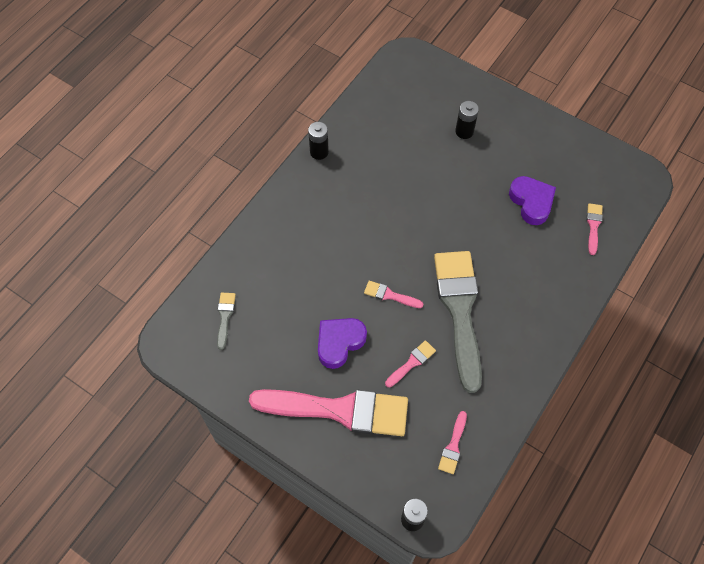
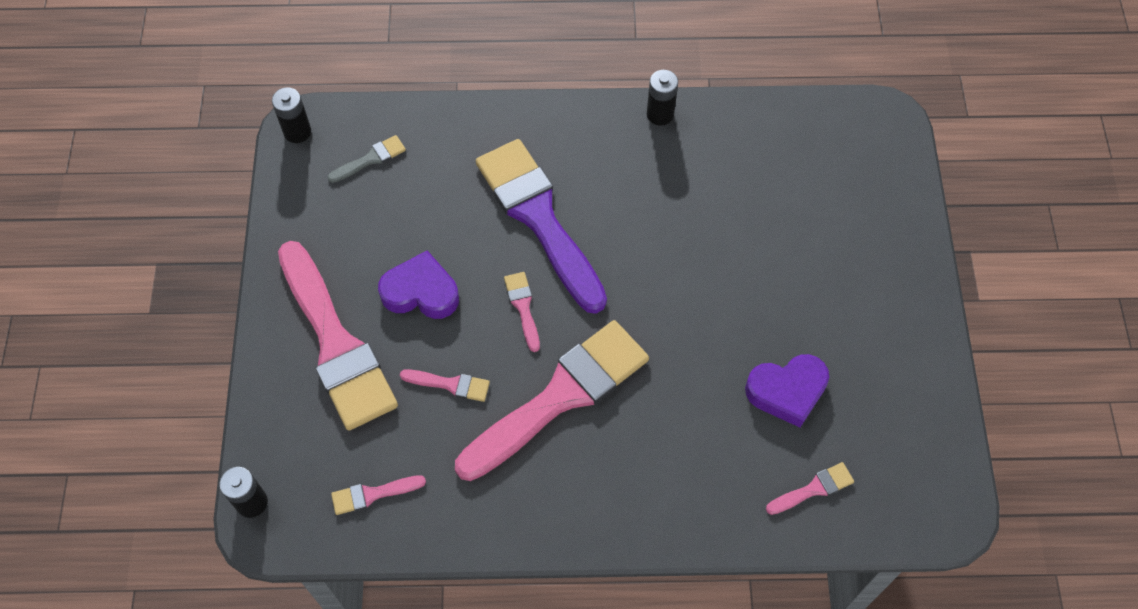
camera: 55 degrees right, 0 degrees up
grey brush [434,251,482,393] -> pink brush [455,320,649,481]
black battery [455,101,479,139] -> black battery moved to [272,87,311,143]
purple heart [509,176,556,225] -> purple heart turned 45 degrees clockwise [745,354,829,427]
none -> purple brush [476,139,607,314]

